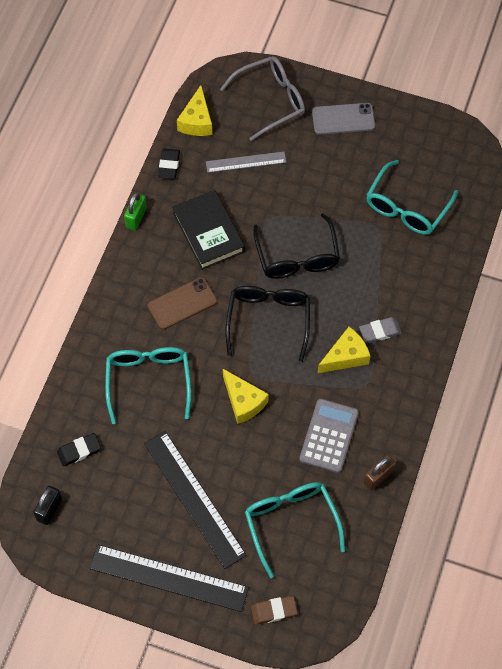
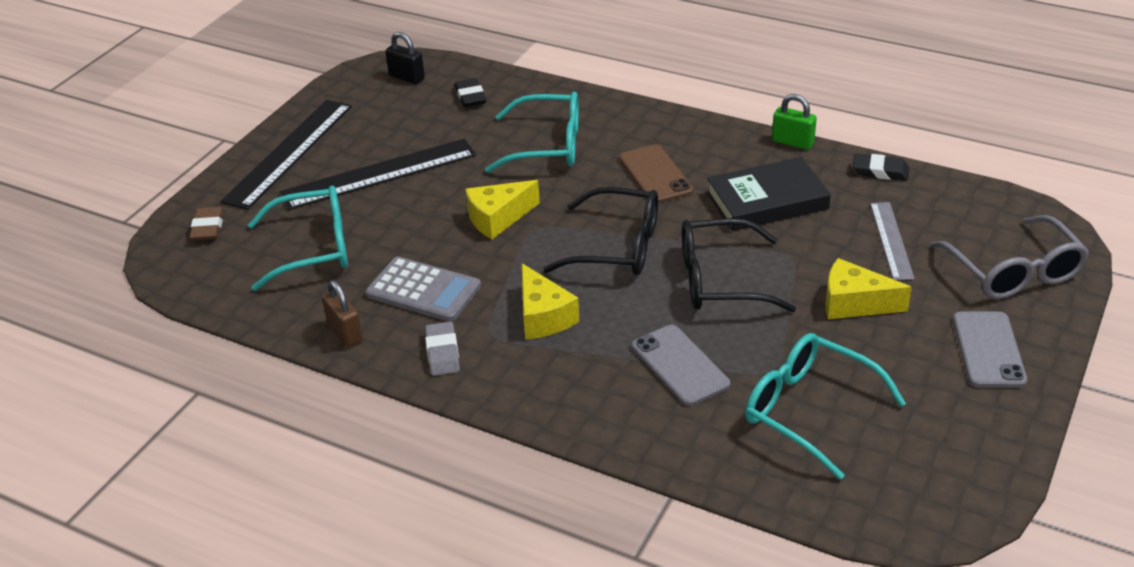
camera: 100 degrees right, 25 degrees down
yellow cheese [177,85,212,136] -> yellow cheese moved to [826,258,912,319]
grey eraser [359,317,402,343] -> grey eraser moved to [425,322,460,376]
none -> grey phone [632,325,730,406]

